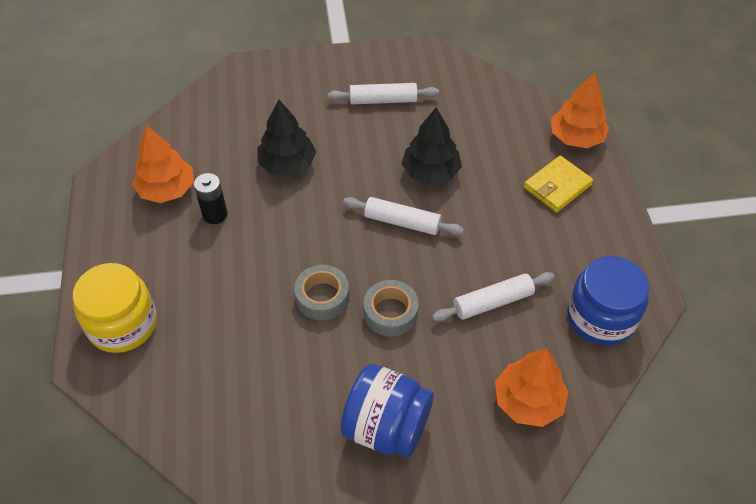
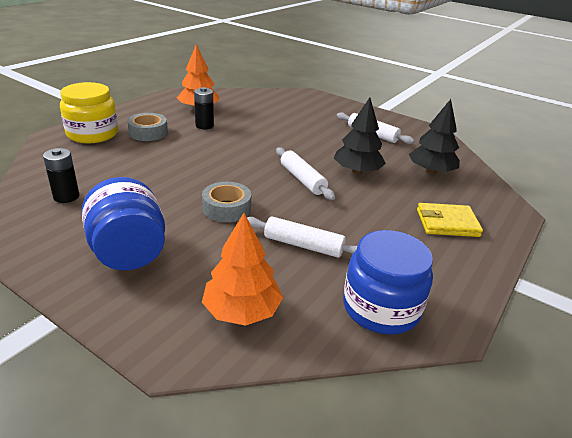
camera: 40 degrees right, 20 degrees down
black tree [257,100,317,176] -> black tree moved to [409,99,460,174]
grey tape [294,265,349,321] -> grey tape moved to [127,113,168,141]
orange tree [551,72,609,148] -> none
none -> black battery [43,148,79,203]

